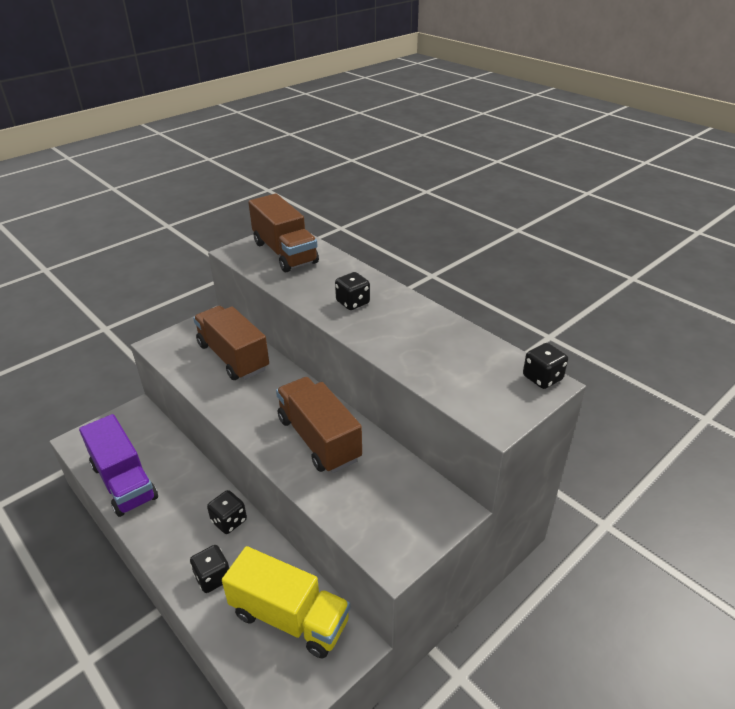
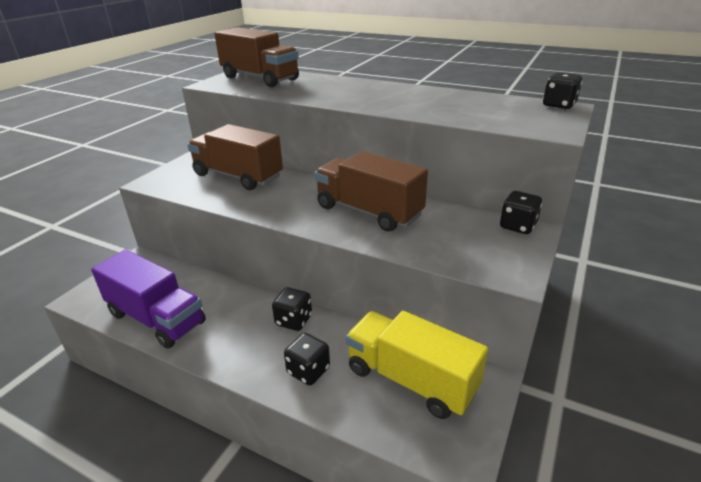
camera: 20 degrees left, 5 degrees down
yellow truck [222,546,350,659] -> yellow truck turned 150 degrees counterclockwise [346,311,488,419]
black dice [335,272,370,310] -> black dice moved to [500,191,542,234]

